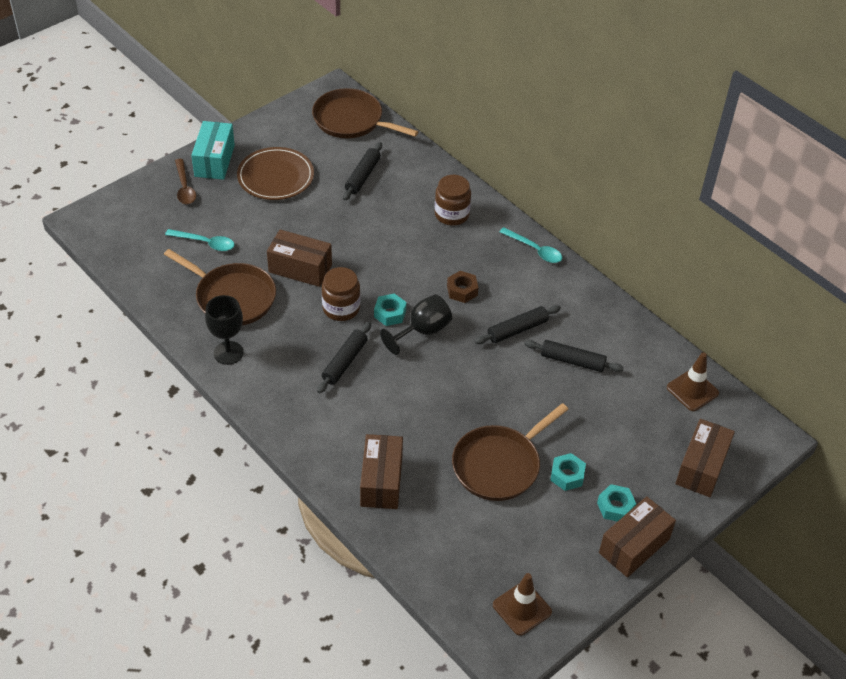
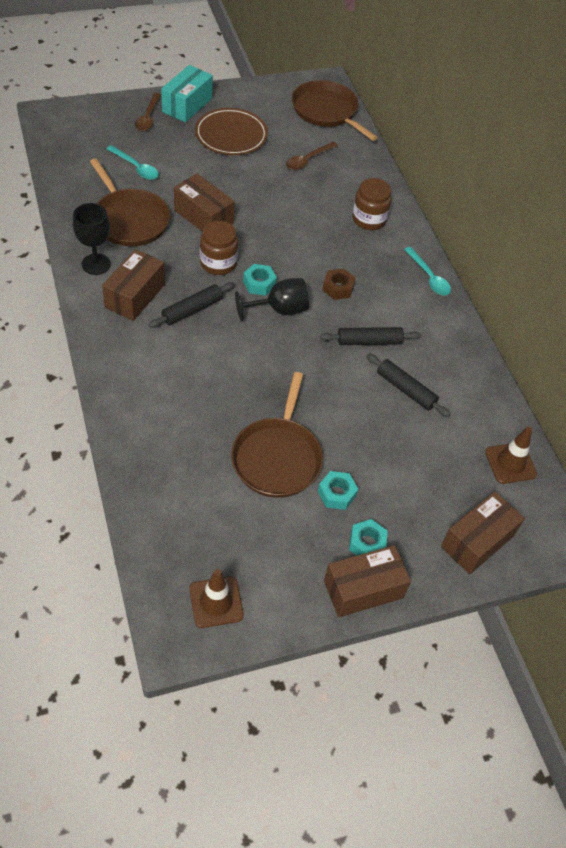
camera: 20 degrees right, 5 degrees up
black rolling pin [343,142,382,201] -> brown spoon [286,142,338,170]
brown box [360,434,403,509] -> brown box moved to [102,249,165,321]
brown pan [452,403,568,501] -> brown pan turned 60 degrees counterclockwise [231,372,323,498]

